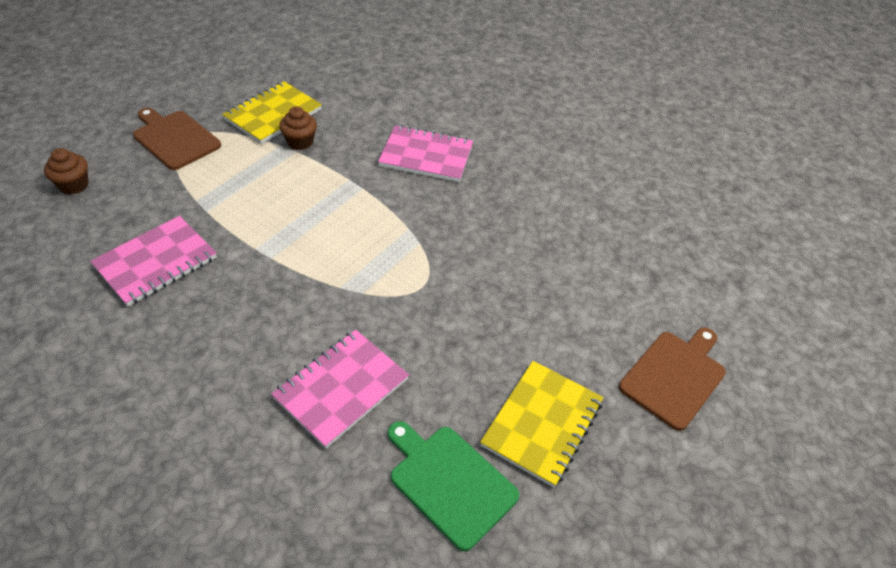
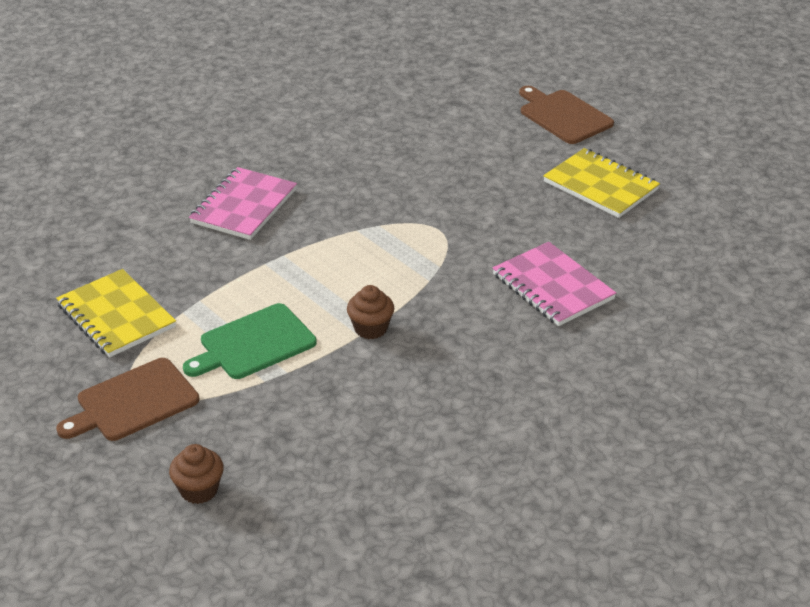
camera: 75 degrees left, 10 degrees down
pink notebook [90,216,217,306] -> none
brown cupcake [279,107,317,150] -> brown cupcake moved to [347,285,394,339]
green cutting board [388,421,519,551] -> green cutting board moved to [183,303,317,379]

